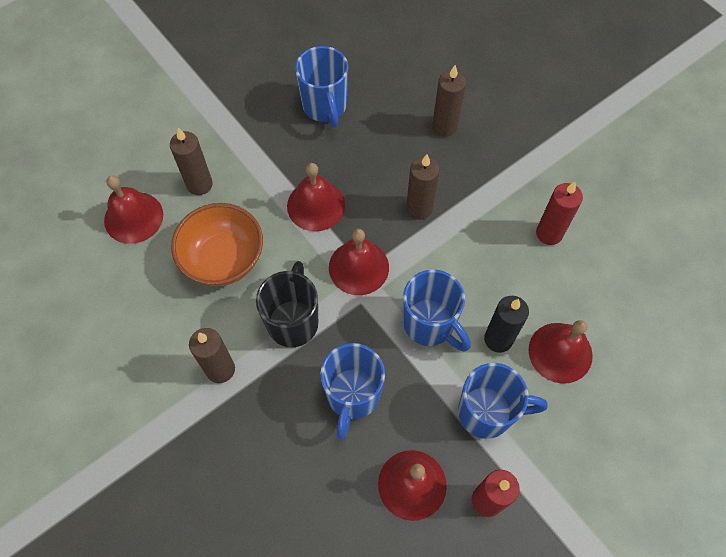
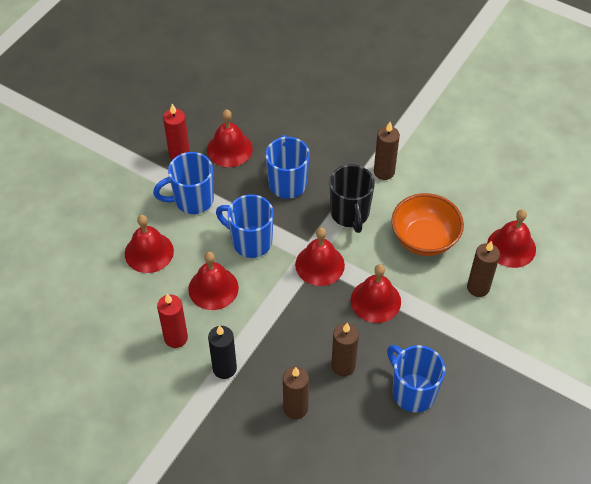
camera: 160 degrees right, 10 degrees down
brown candle [406,154,440,220] -> brown candle moved to [331,323,359,376]
black candle [484,296,529,353] -> black candle moved to [208,325,237,379]
none -> red bell [188,252,239,310]

